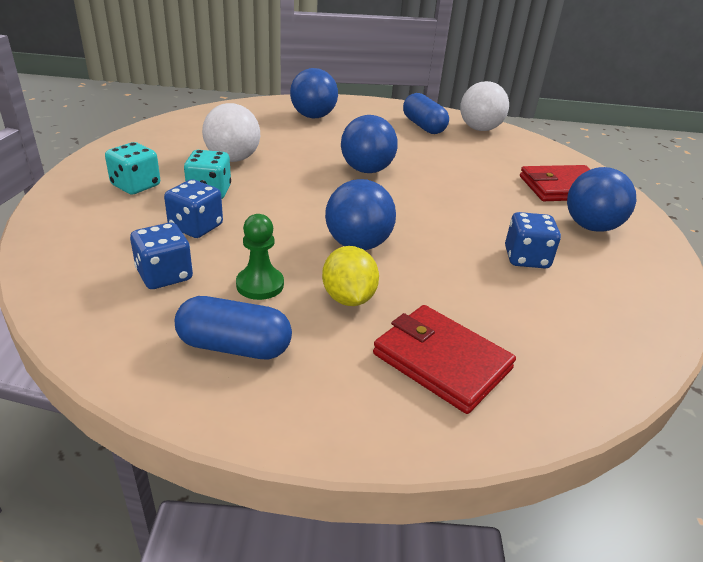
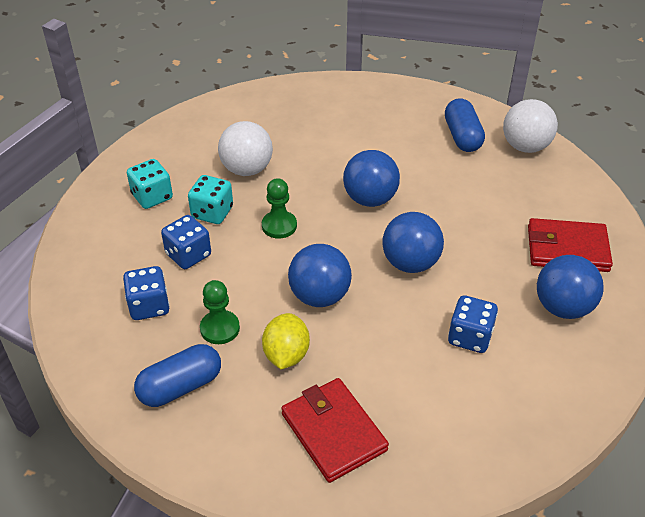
camera: 20 degrees right, 10 degrees up
blue capsule [175,296,292,359] -> blue capsule turned 60 degrees counterclockwise [134,344,221,407]
blue ball [290,68,338,118] -> blue ball moved to [382,212,444,273]
none -> green pawn [262,178,297,239]

